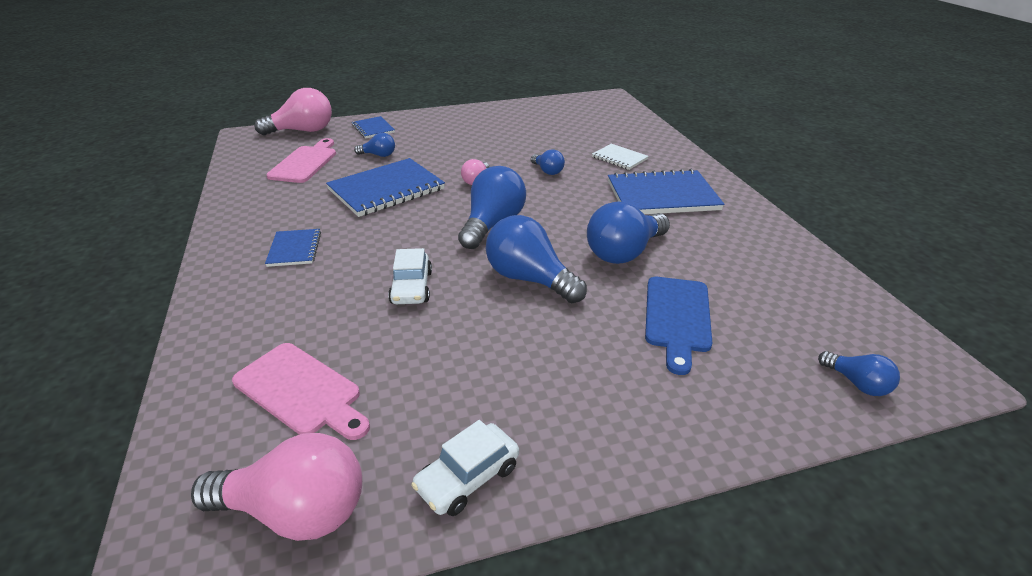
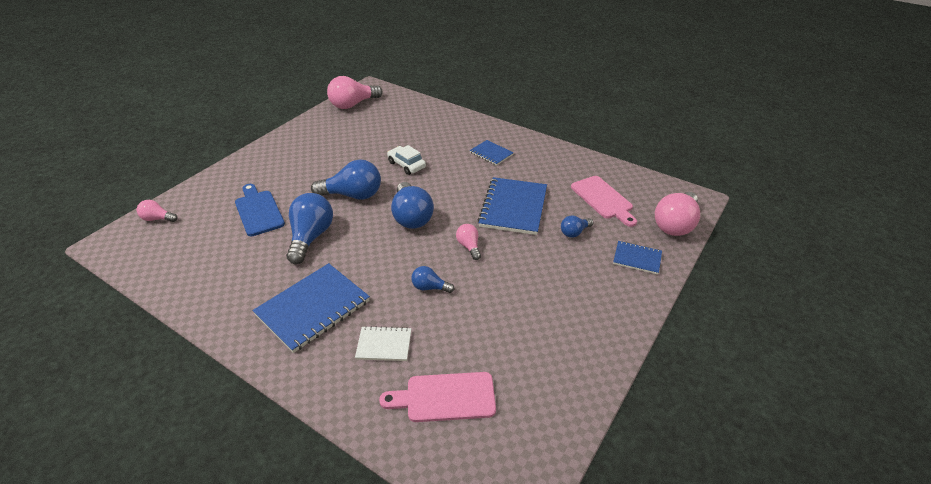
camera: 140 degrees right, 5 degrees up
pink cutting board [232,343,370,440] -> pink cutting board moved to [379,372,496,422]
white car [411,420,519,516] -> none
blue light bulb [818,351,900,396] -> pink light bulb [137,200,177,222]

